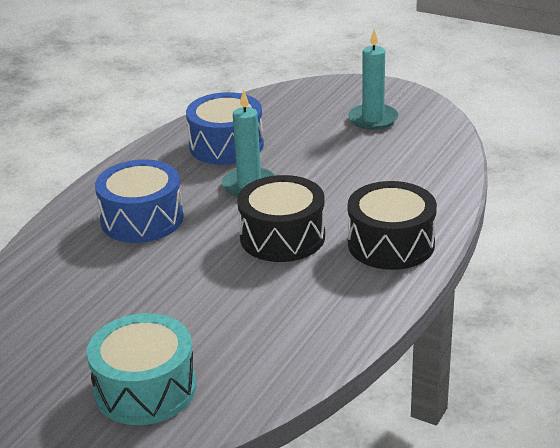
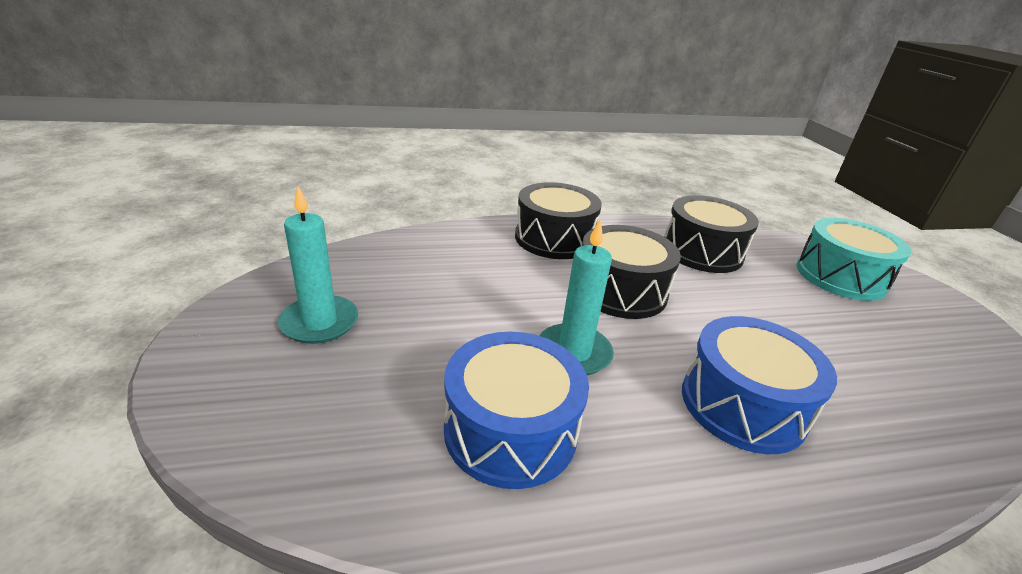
camera: 135 degrees left, 0 degrees up
none -> black drum [664,195,759,273]

